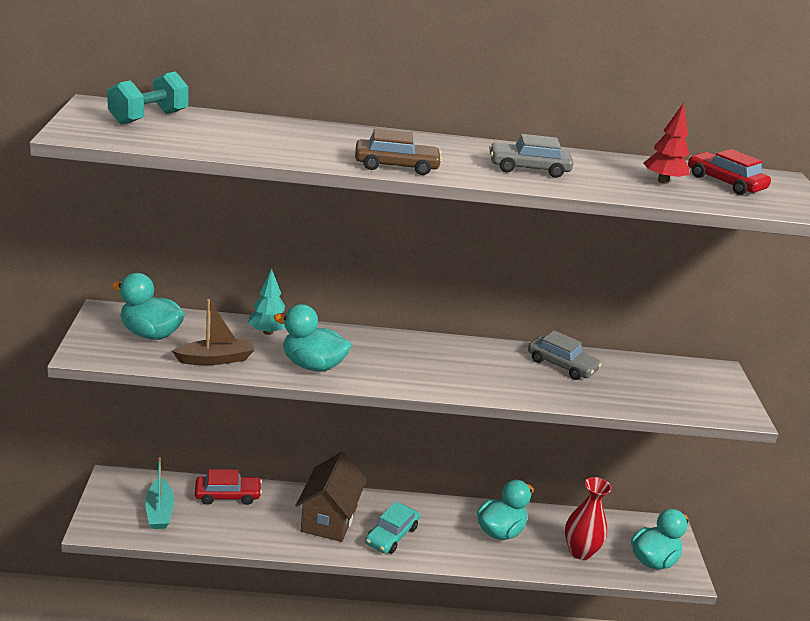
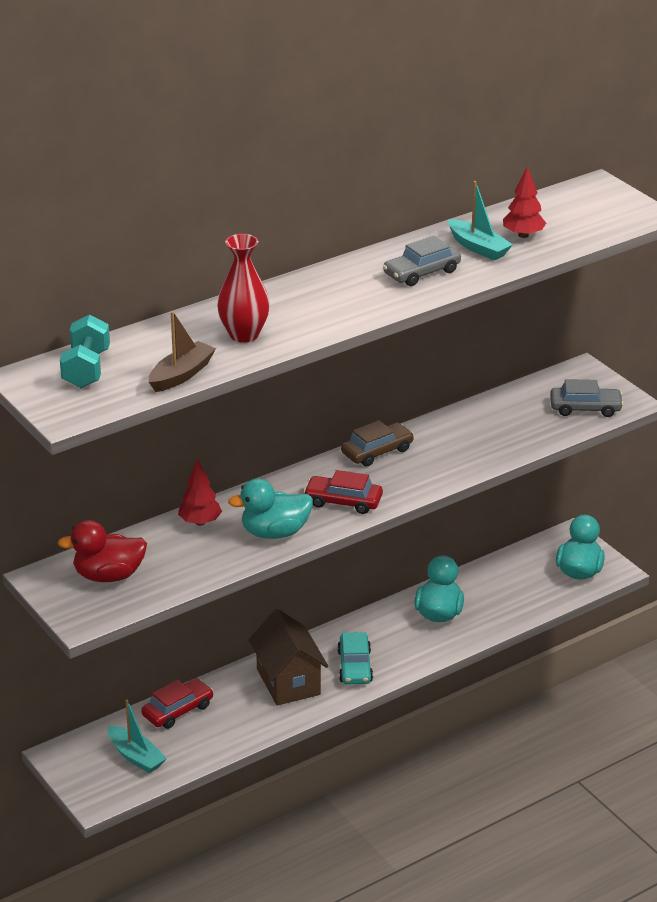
camera: 30 degrees left, 5 degrees up
turquoise duck [112,273,185,340] -> red duck [57,520,147,582]
brown boat [172,299,254,365] -> brown boat moved to [149,311,216,392]
turquoise tree [248,268,285,335] -> red tree [178,459,222,525]
brown car [355,128,442,175] -> brown car moved to [341,420,414,466]
grey car [528,330,602,380] -> grey car moved to [550,379,624,417]
red vase [565,477,612,560] -> red vase moved to [217,234,270,343]
red car [688,149,771,195] -> red car moved to [304,470,383,514]
none -> turquoise boat [448,181,513,260]

